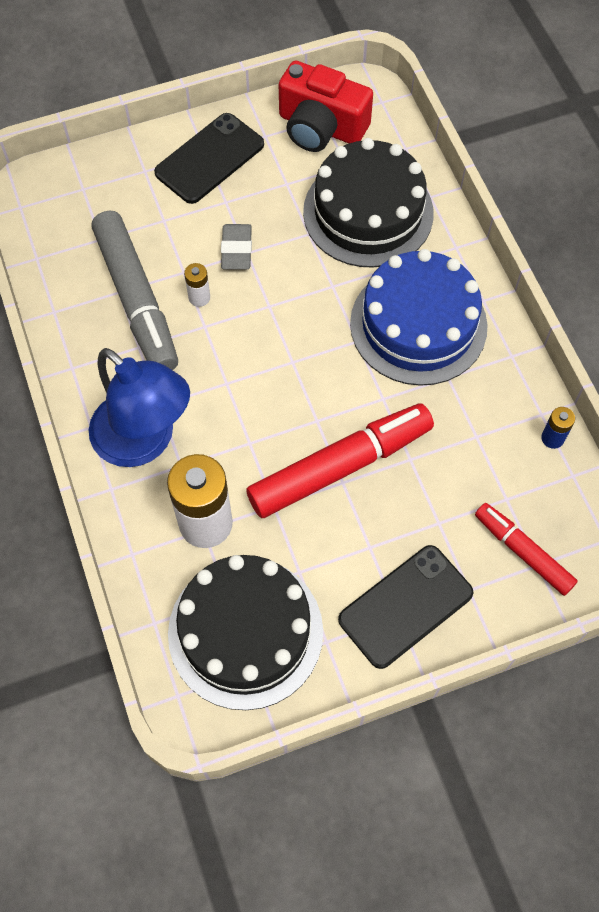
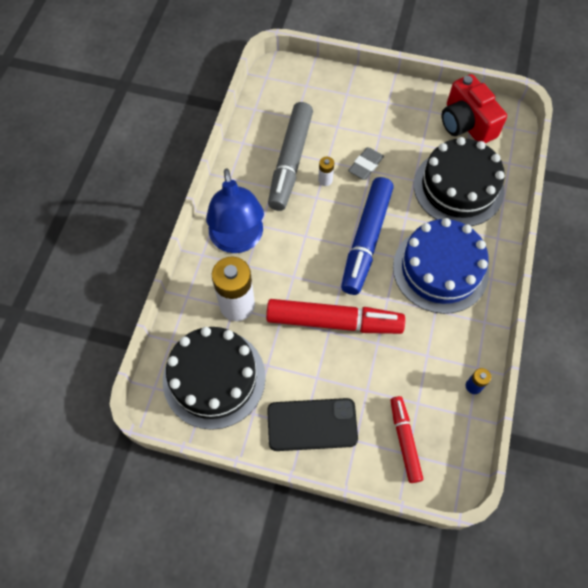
camera: 35 degrees right, 0 degrees up
black phone [154,113,264,204] -> none
none -> blue marker [341,177,394,295]

